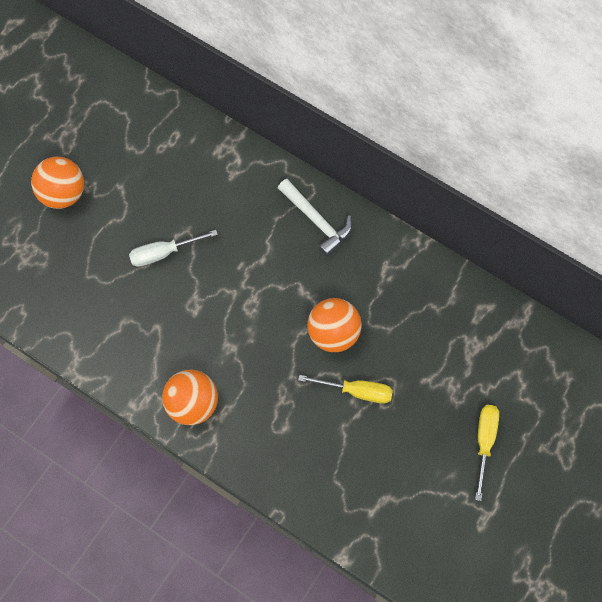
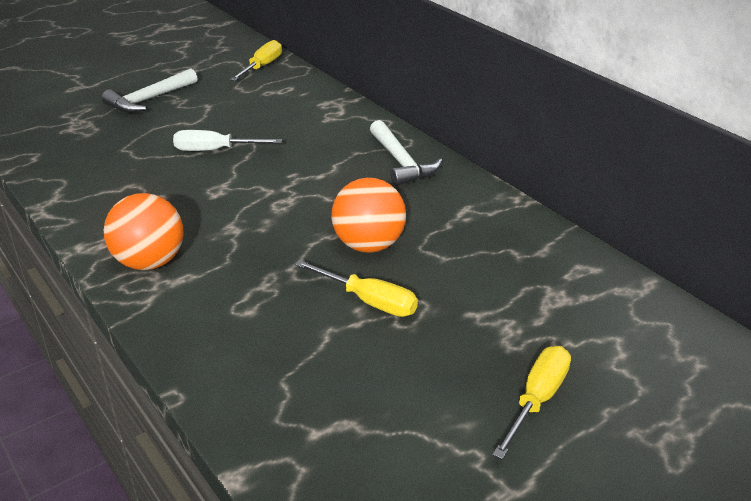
camera: 20 degrees right, 35 degrees down
orange ball [31,157,84,209] -> white hammer [102,68,197,113]
none -> yellow screwdriver [230,40,282,81]

